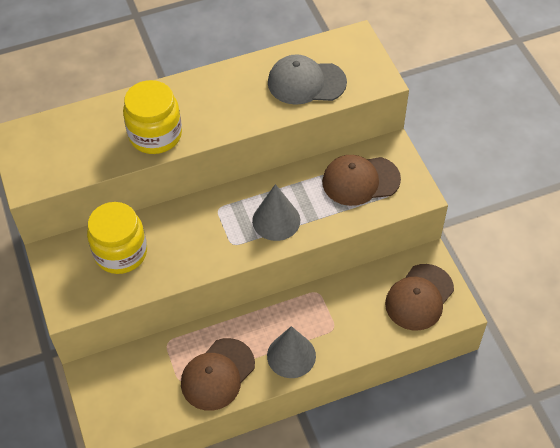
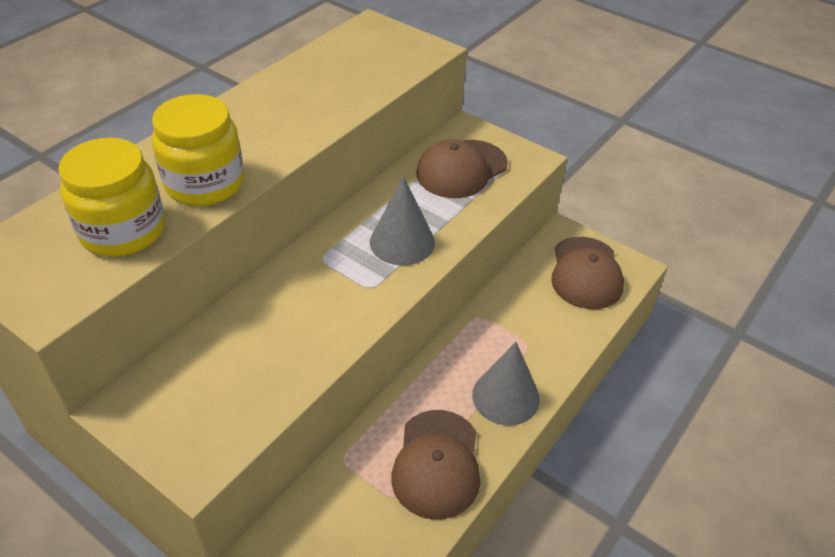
camera: 35 degrees left, 10 degrees down
yellow jar [87,202,147,274] -> yellow jar moved to [58,138,165,257]
grey cap [268,54,347,105] -> none

